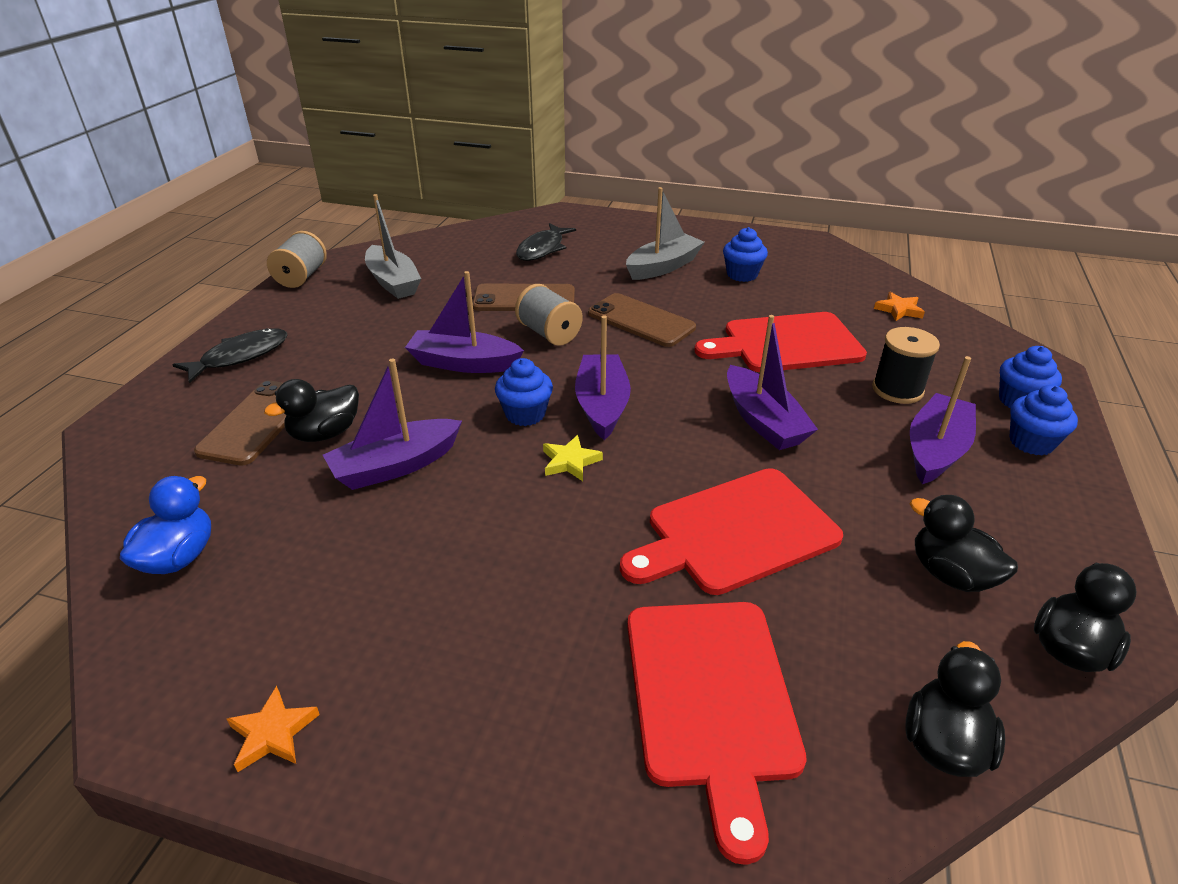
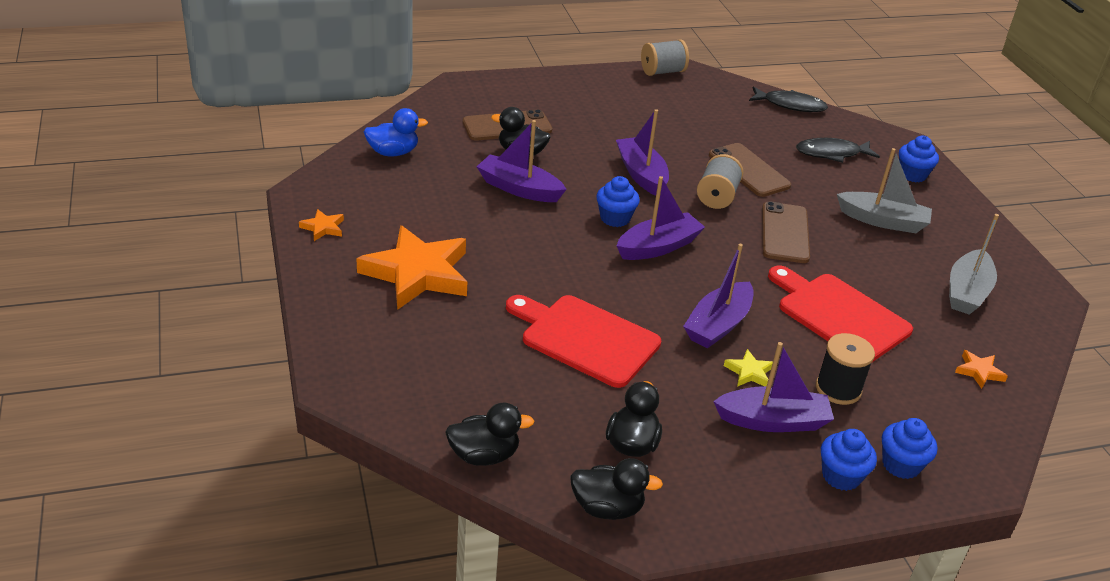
camera: 55 degrees right, 0 degrees up
black fish [172,328,287,383] -> black fish moved to [749,86,828,112]
grey boat [365,194,421,299] -> grey boat moved to [949,214,999,315]
yellow star [543,435,603,481] -> yellow star moved to [724,349,773,387]
red cutting board [627,602,807,865] -> none
blue cupcake [723,227,768,282] -> blue cupcake moved to [899,136,939,182]
none -> orange star [356,225,467,310]

